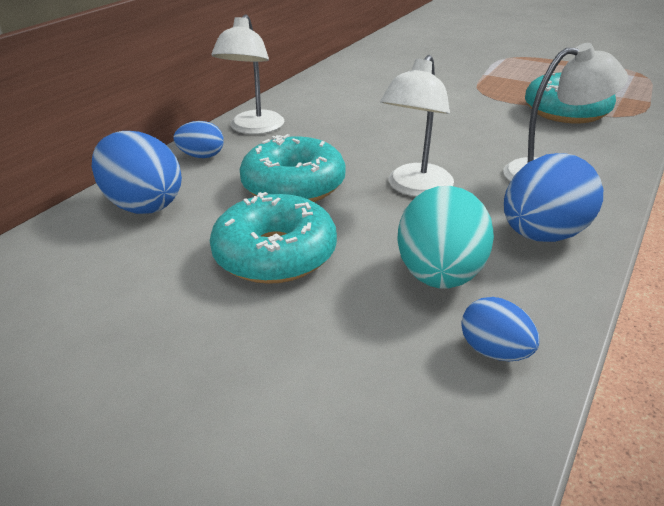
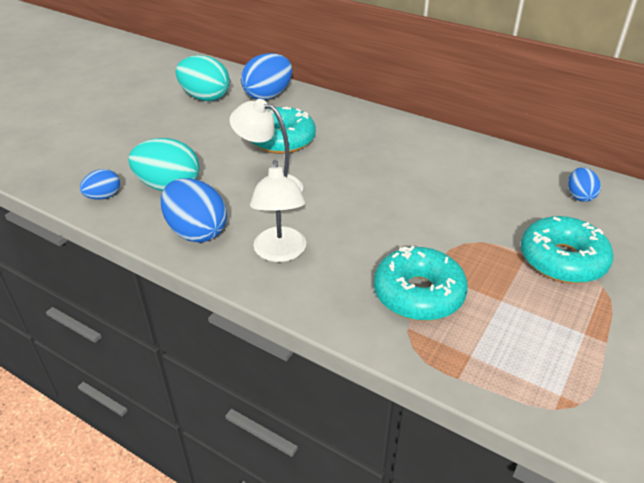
camera: 90 degrees right, 5 degrees up
blue egg [174,121,224,158] -> blue egg moved to [568,167,601,202]
turquoise donut [210,192,337,284] -> turquoise donut moved to [521,216,613,283]
white lamp [211,14,284,134] -> none
none -> turquoise egg [176,55,230,101]

